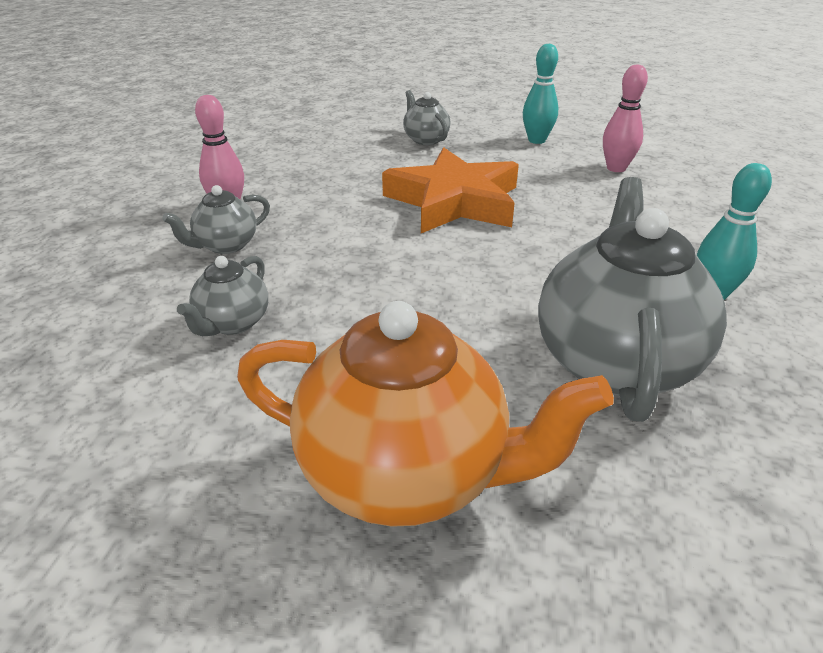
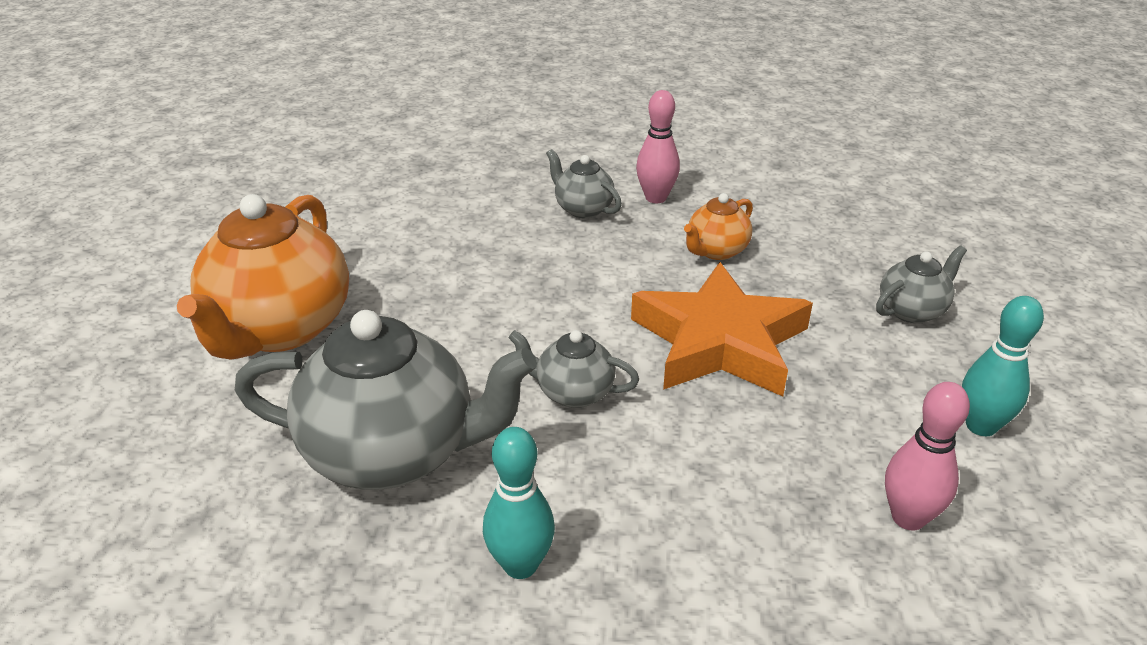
camera: 85 degrees right, 0 degrees up
grey teapot [177,256,268,336] -> grey teapot moved to [508,330,639,408]
none -> orange teapot [684,193,753,260]

